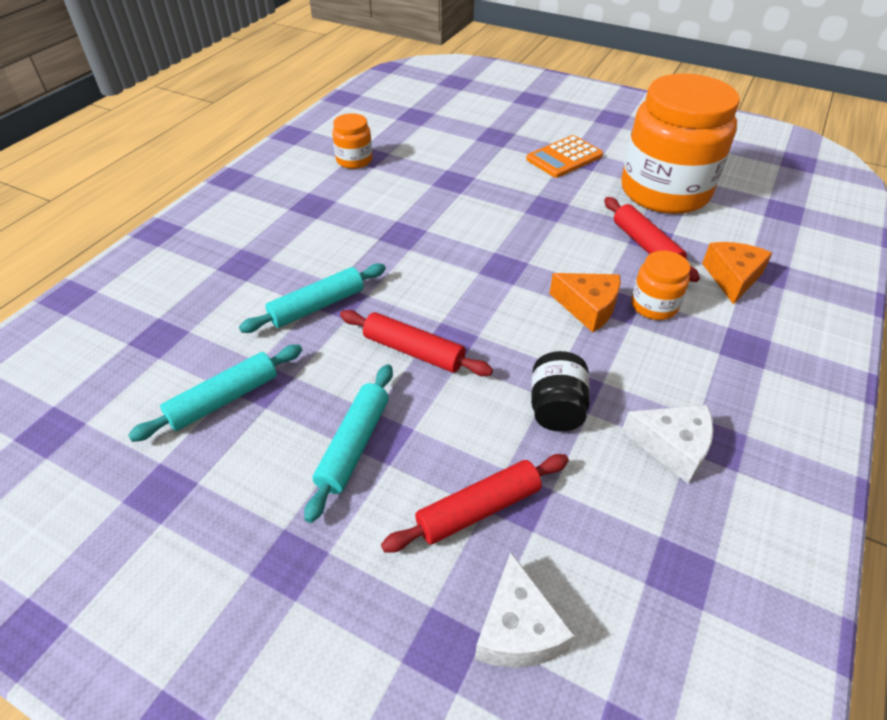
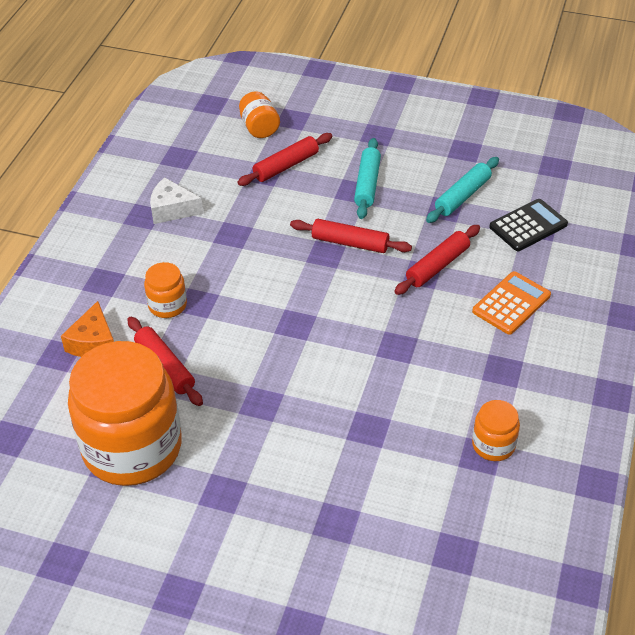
camera: 170 degrees right, 0 degrees up
turquoise rolling pin [239,264,386,333] -> red rolling pin [394,225,480,295]
white cheese [475,552,575,668] -> orange jar [239,91,280,138]
orange calculator [526,135,603,178] -> orange calculator moved to [472,271,551,335]
black jar [531,351,590,432] -> none
orange cheese [549,273,621,332] -> none
none -> black calculator [489,199,568,251]

